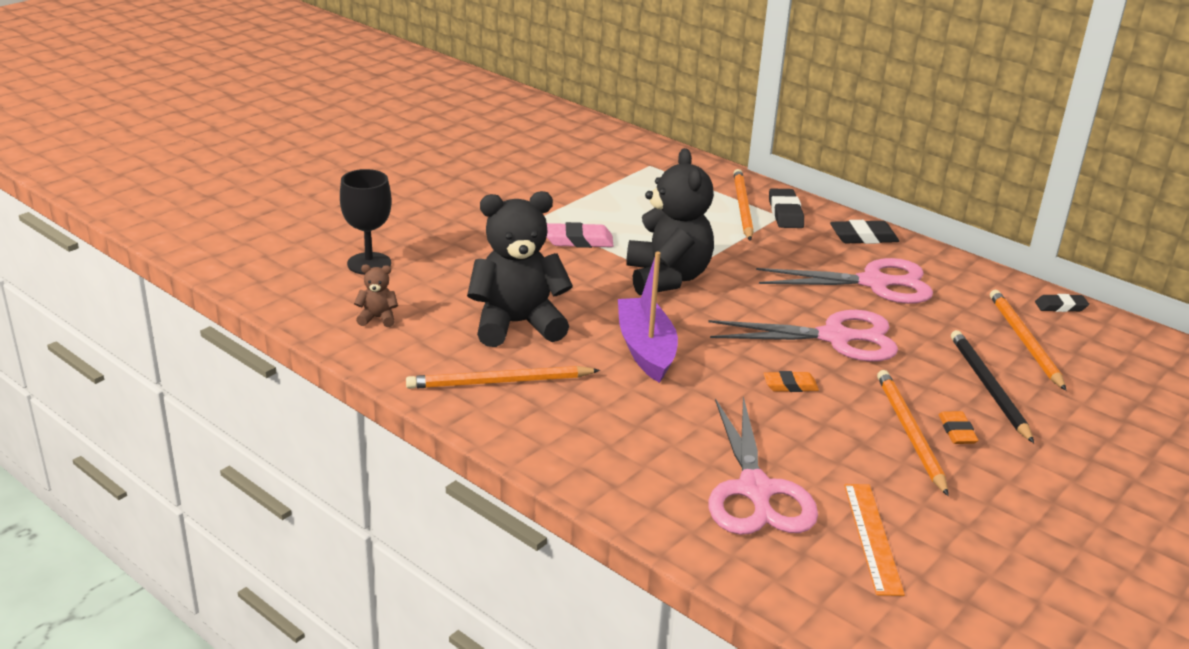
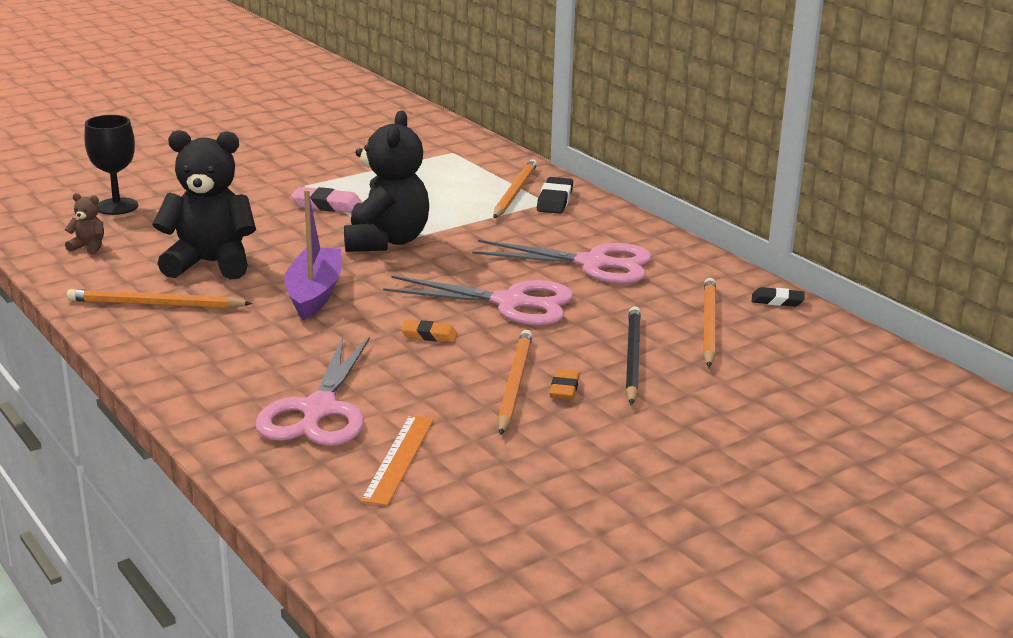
camera: 15 degrees right, 5 degrees down
black eraser [830,220,899,244] -> none

